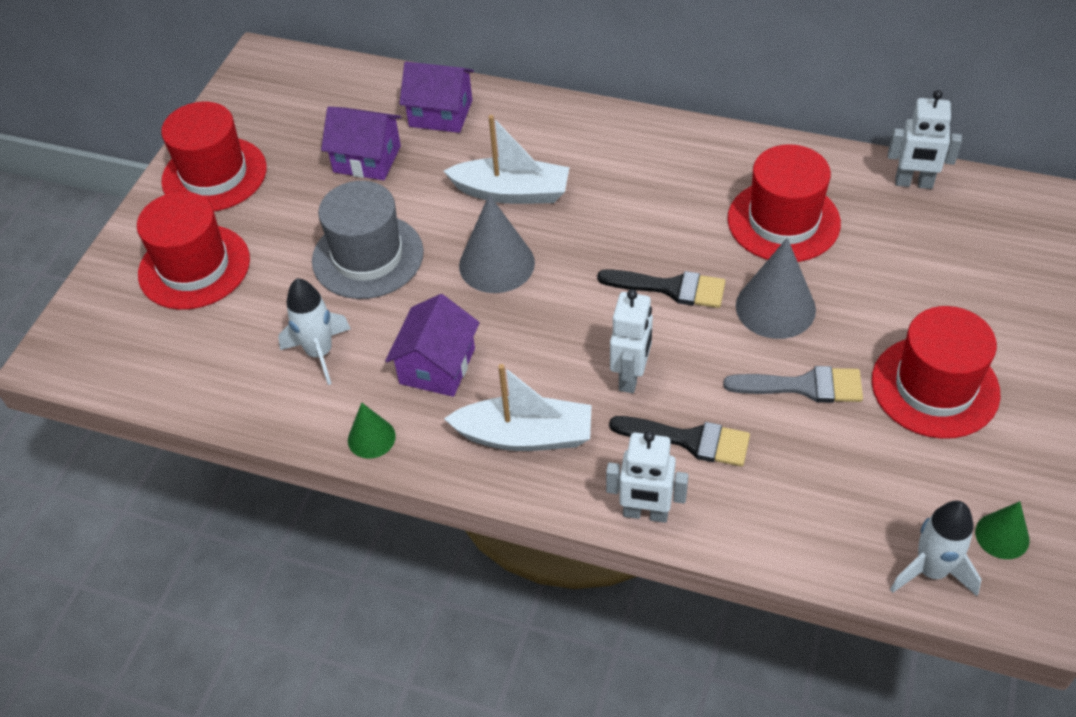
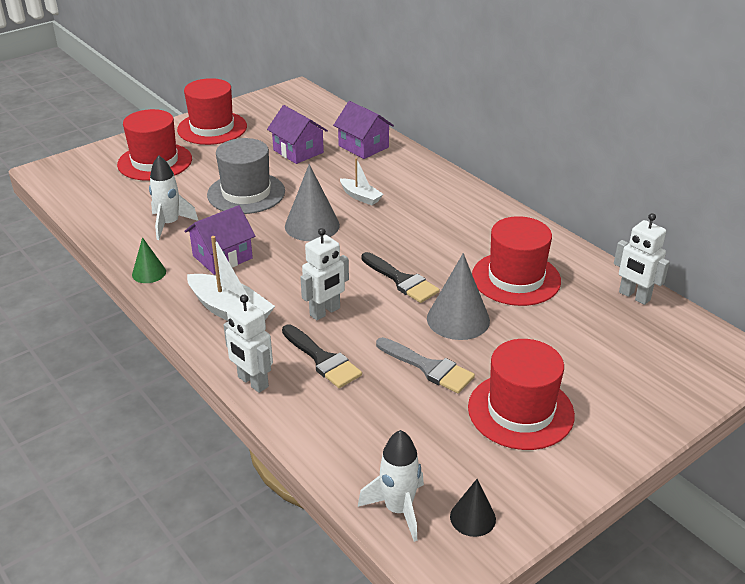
camera: 30 degrees right, 15 degrees down
white boat [444,115,569,204] -> white boat [340,158,383,205], size x0.59
green cone [975,501,1029,559] -> black cone [450,479,496,537]

